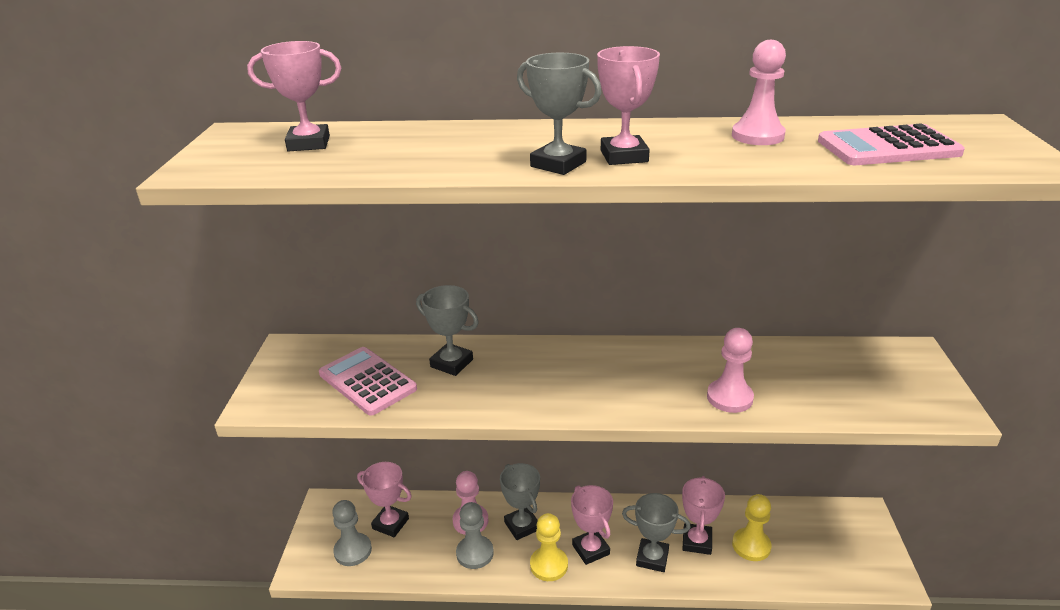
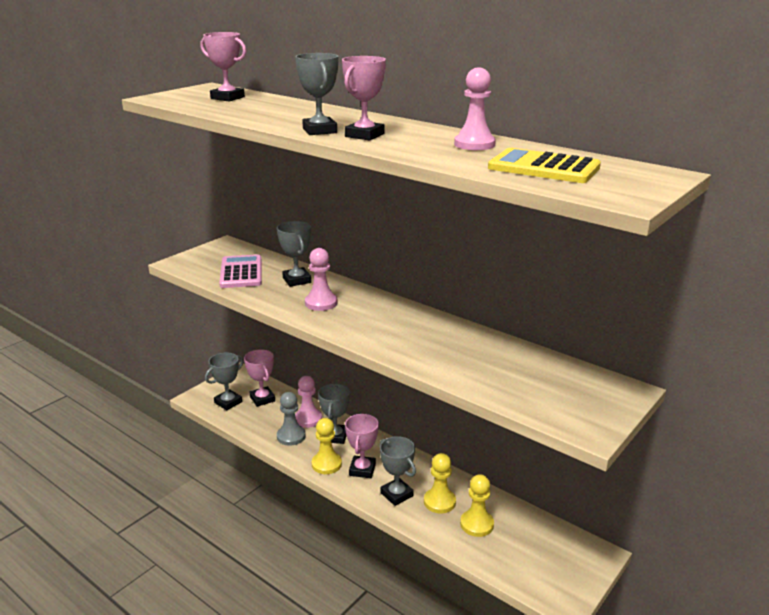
camera: 35 degrees right, 5 degrees down
grey pawn [332,500,372,566] -> grey trophy [205,353,244,410]
pink trophy [682,476,725,555] -> yellow pawn [424,453,456,513]
pink pawn [707,328,754,413] -> pink pawn moved to [305,248,337,311]
pink calculator [818,123,965,165] -> yellow calculator [488,148,601,183]

